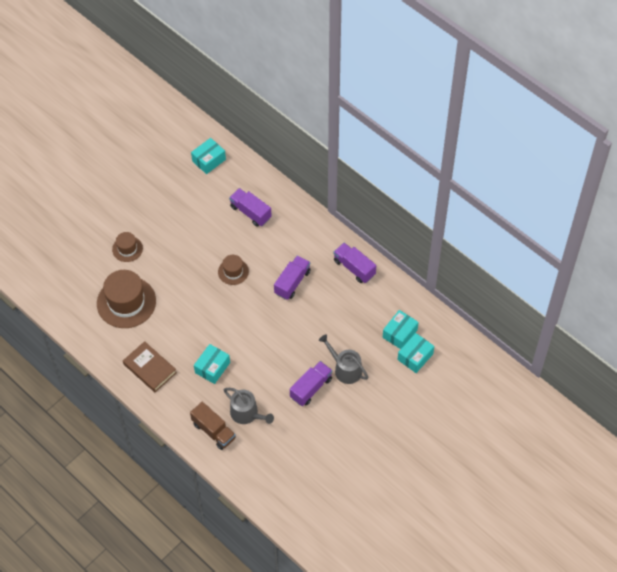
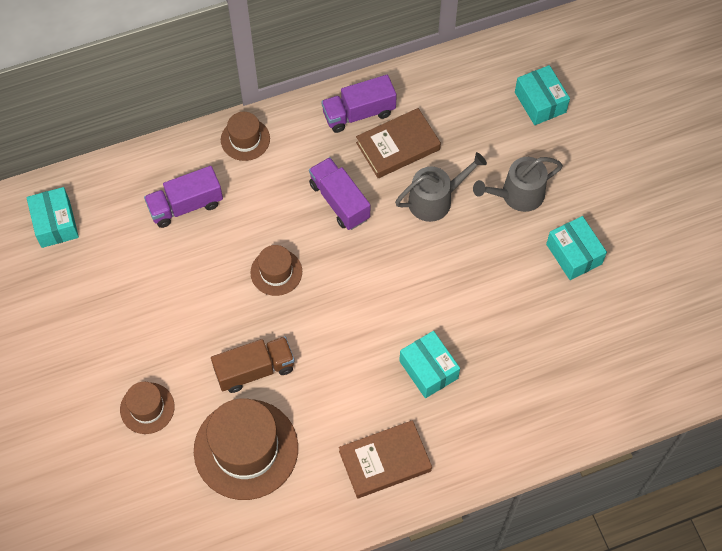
camera: 65 degrees left, 5 degrees up
brown truck [190,402,236,450] -> brown truck moved to [211,336,295,393]
grey watering can [224,388,274,424] -> grey watering can moved to [395,152,487,222]
purple truck [290,361,332,406] -> none
turquoise box [383,310,419,349] -> turquoise box moved to [546,216,607,280]
none -> brown hat [221,112,270,161]
none -> brown book [356,108,441,178]

